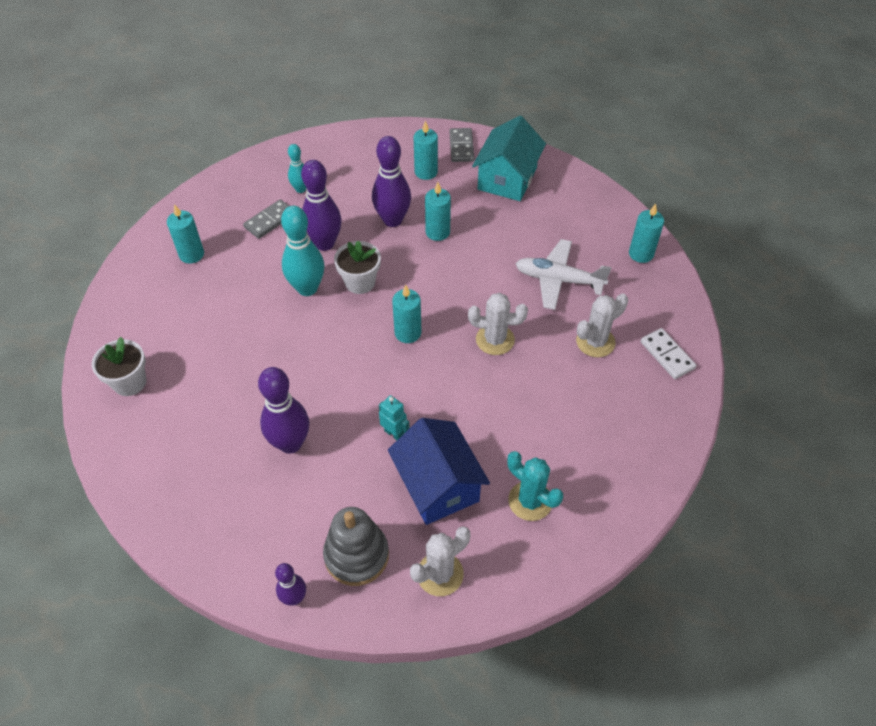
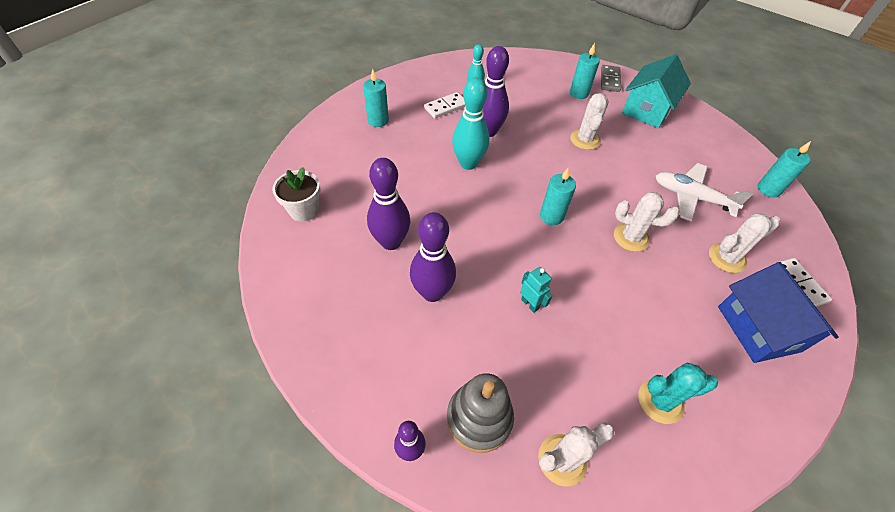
camera: 10 degrees right, 0 degrees up
grey domino [243,199,289,239] -> white domino [424,92,465,118]
white flower pot [334,240,381,294] -> none
purple bowling pin [372,136,411,227] -> purple bowling pin moved to [367,158,410,250]
blue house [388,418,490,525] -> blue house moved to [718,262,839,363]
turquoise candle [425,182,451,241] -> white cactus [570,93,609,150]
turquoise cactus [507,451,563,521] -> turquoise cactus turned 60 degrees counterclockwise [638,363,718,424]

